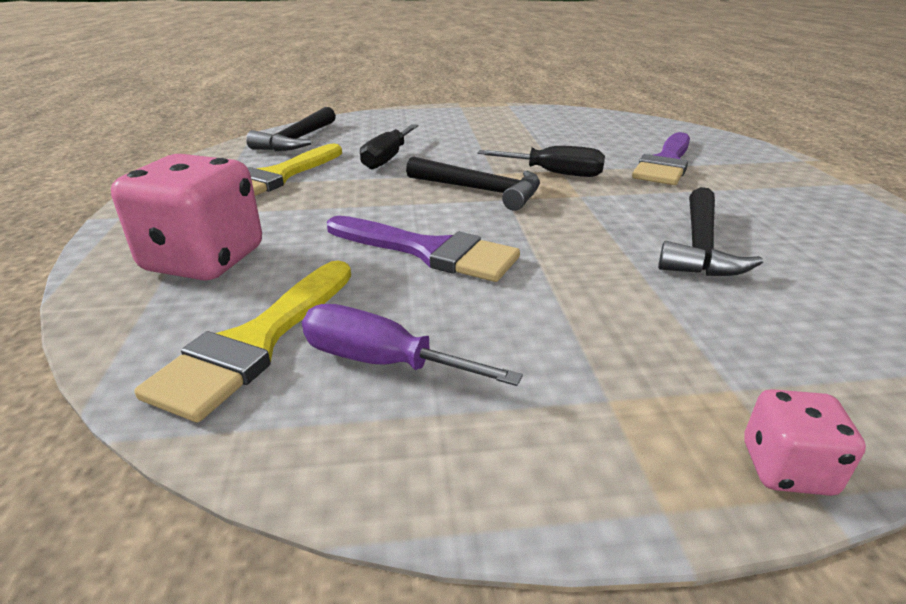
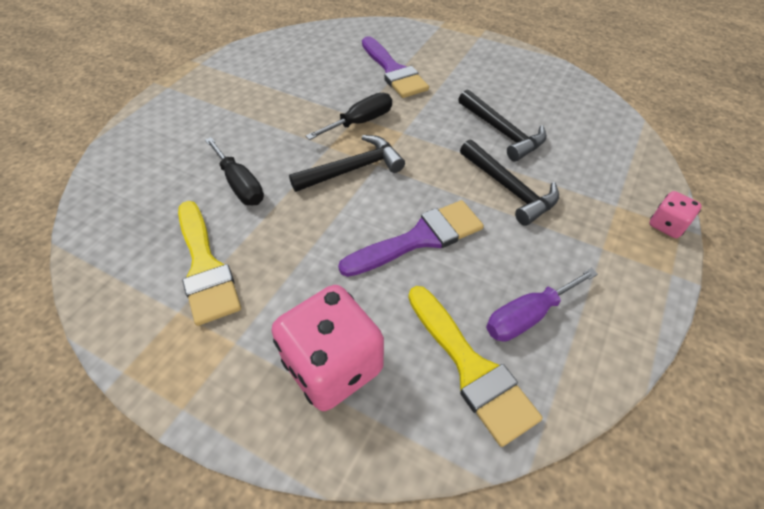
camera: 55 degrees left, 20 degrees up
black hammer [246,107,336,151] -> black hammer moved to [460,140,559,226]

